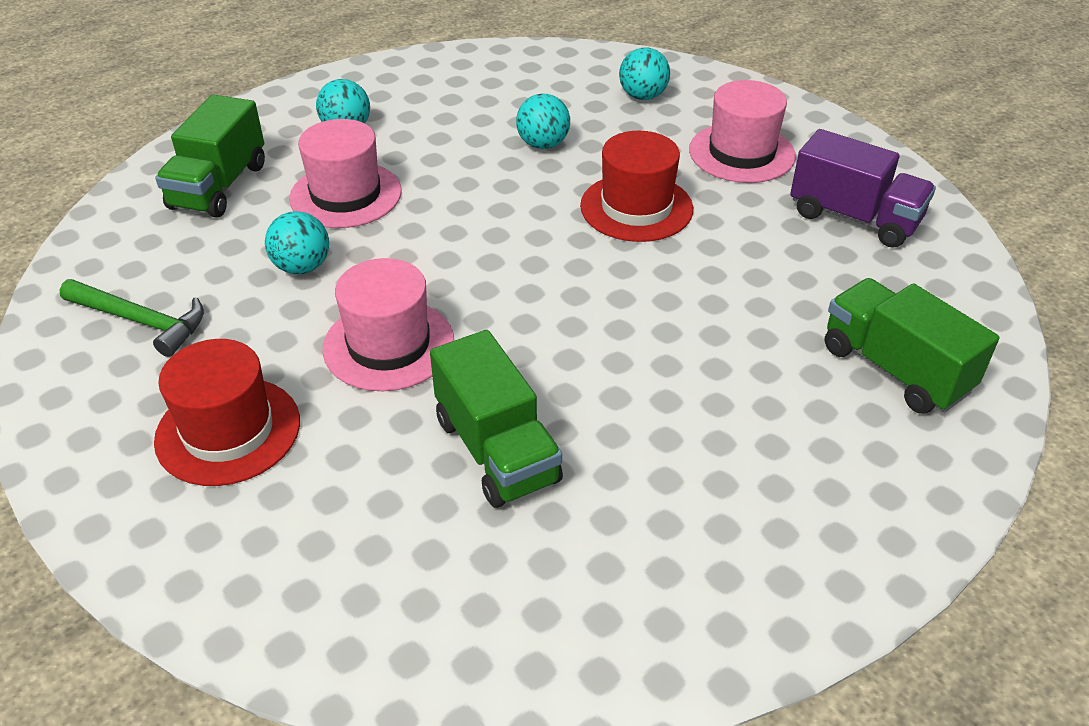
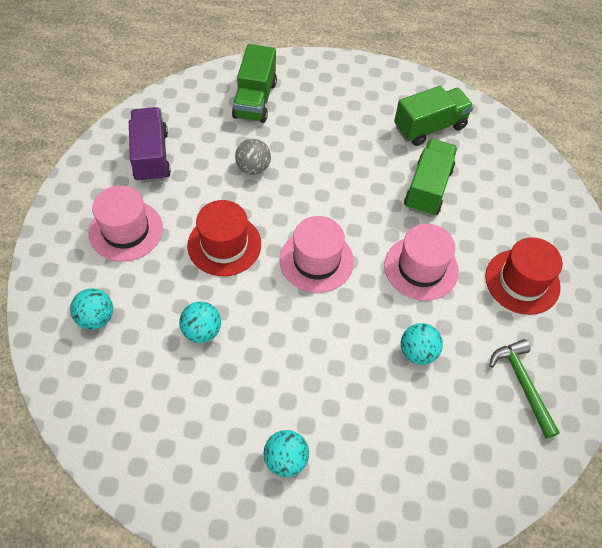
camera: 135 degrees left, 15 degrees up
green truck [155,95,265,217] -> green truck moved to [394,86,474,146]
pink hat [289,119,402,228] -> pink hat moved to [280,216,354,293]
none -> grey ball [235,139,271,175]

